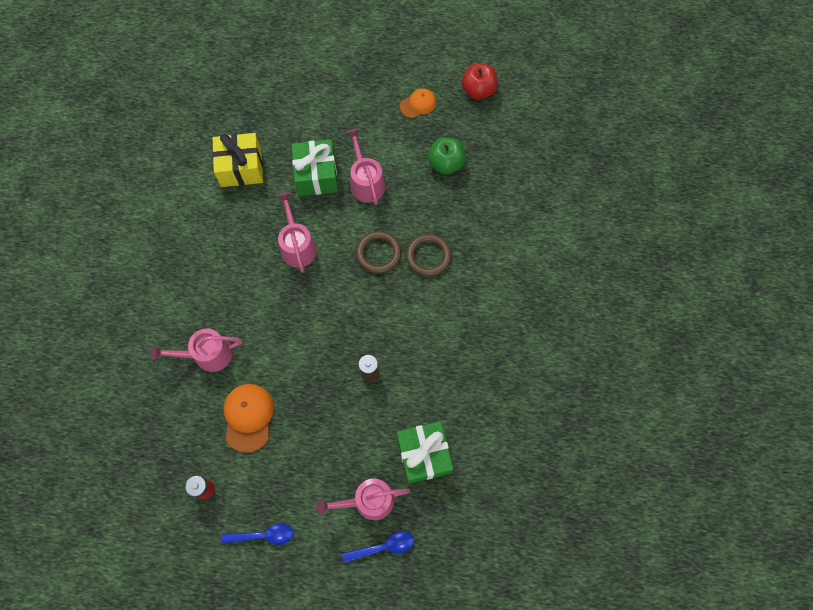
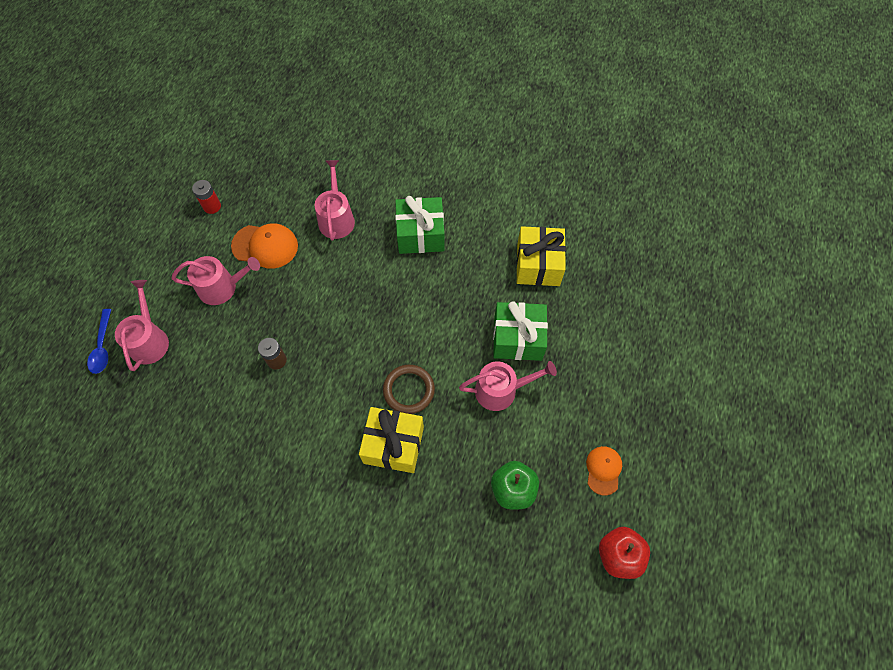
camera: 100 degrees right, 5 degrees down
blue spoon [221,523,294,545] -> none
pink watering can [277,192,317,273] -> pink watering can moved to [172,256,260,305]
green gift [397,421,453,484] -> green gift moved to [395,196,445,254]
orange cap [400,88,436,118] -> orange cap turned 150 degrees counterclockwise [586,446,622,496]
brown ring [406,234,451,276] -> yellow gift [359,407,424,473]

